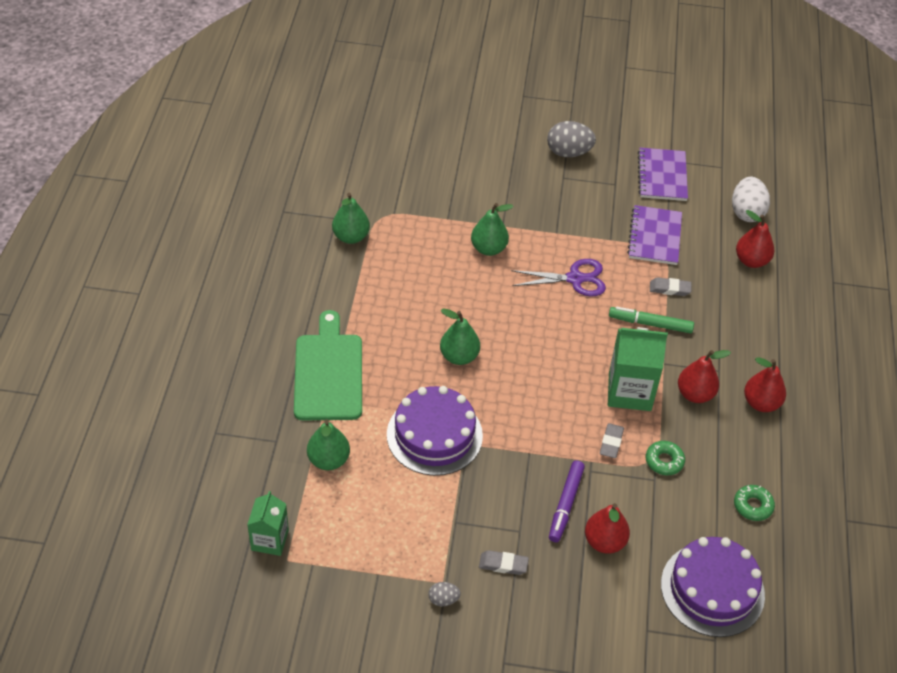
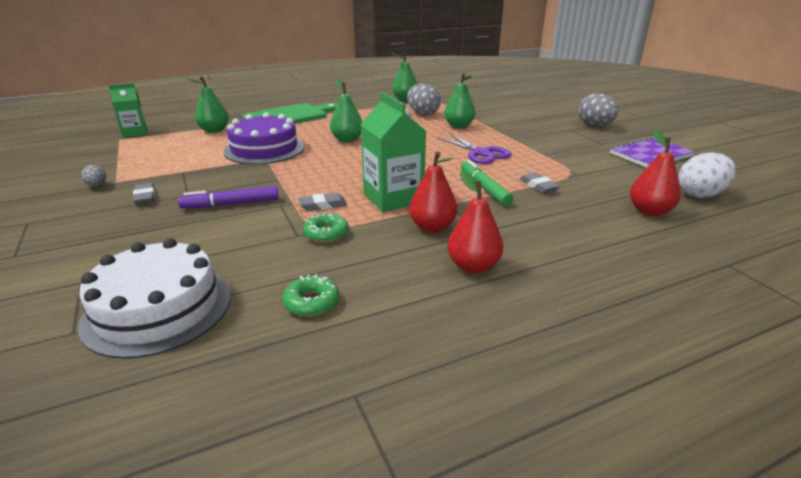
camera: 60 degrees right, 20 degrees down
red pear [585,503,630,554] -> none
purple notebook [627,205,682,265] -> none
purple cake [661,537,765,637] -> white cake [78,238,231,359]
none -> grey egg [407,84,441,115]

